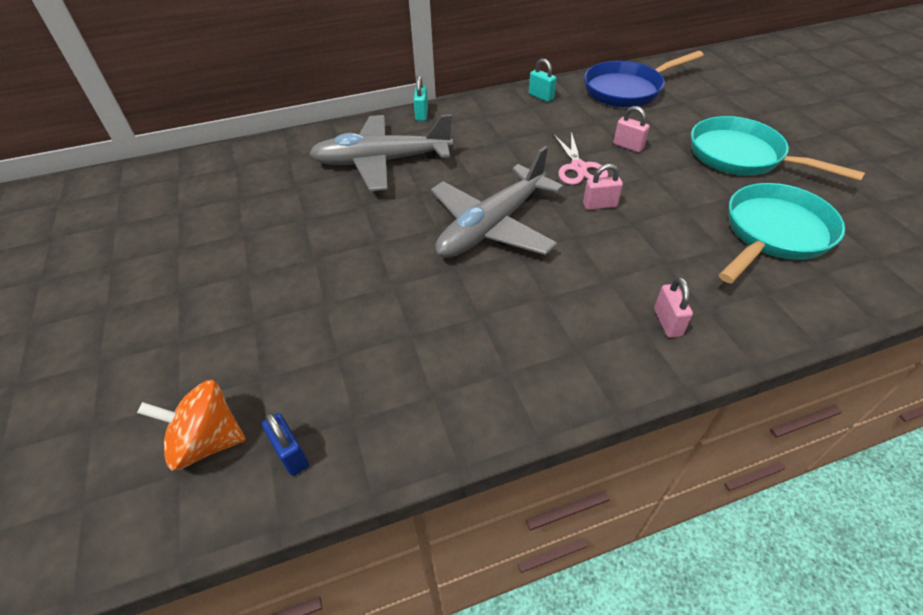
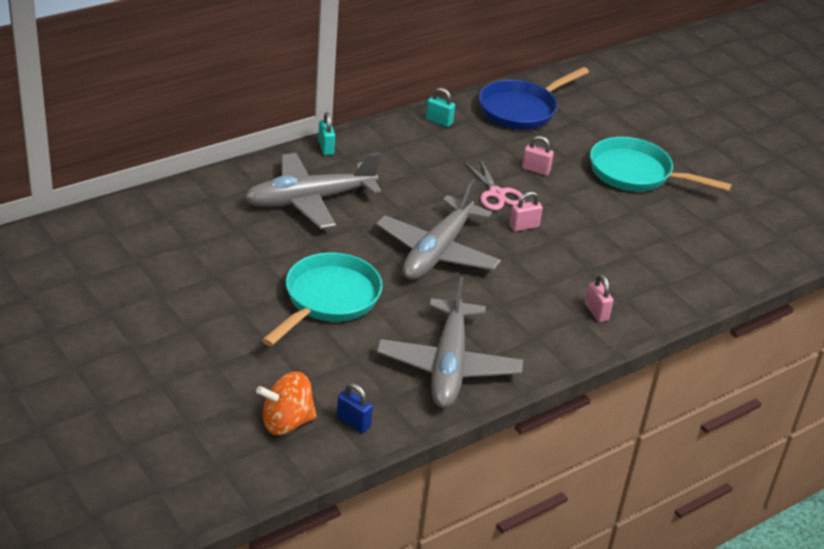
camera: 20 degrees left, 10 degrees down
turquoise pan [719,183,845,283] -> turquoise pan moved to [262,253,383,346]
none -> grey plane [377,276,523,408]

